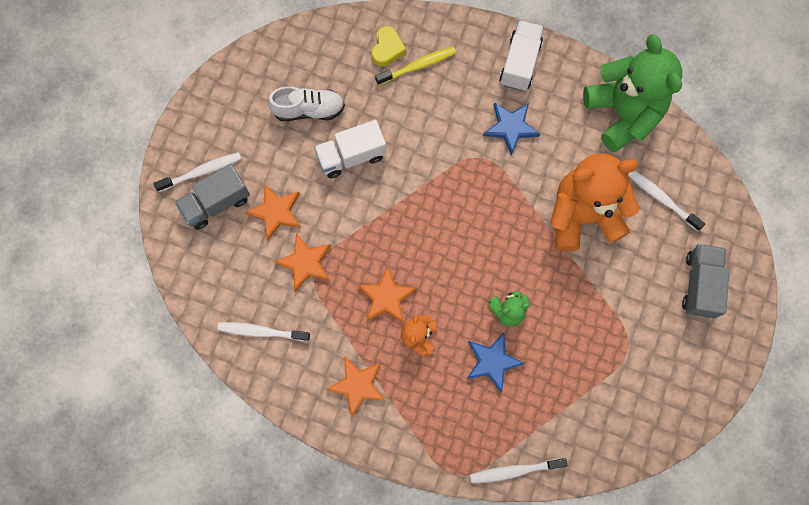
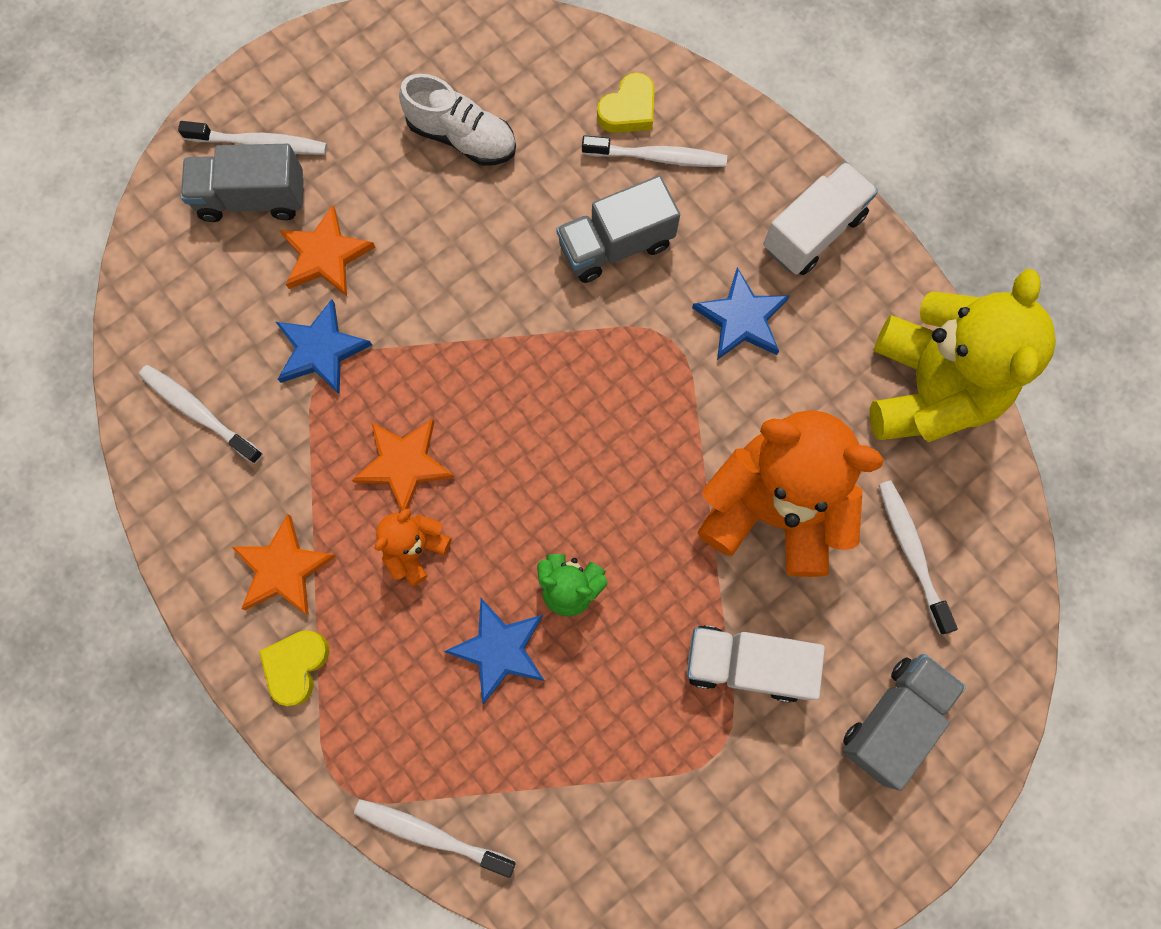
camera: 30 degrees right, 0 degrees up
orange star [274,233,331,292] -> blue star [276,299,372,395]
white truck [314,120,386,178] -> white truck moved to [687,625,825,703]
yellow toothbrush [375,47,456,86] -> white toothbrush [582,135,727,167]
green teddy bear [583,34,682,152] -> yellow teddy bear [870,269,1056,442]
none -> yellow heart [259,630,330,706]
none -> grey truck [556,175,680,283]

